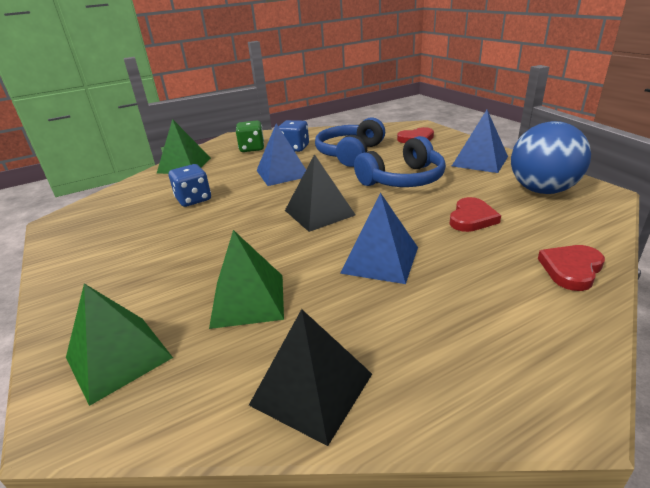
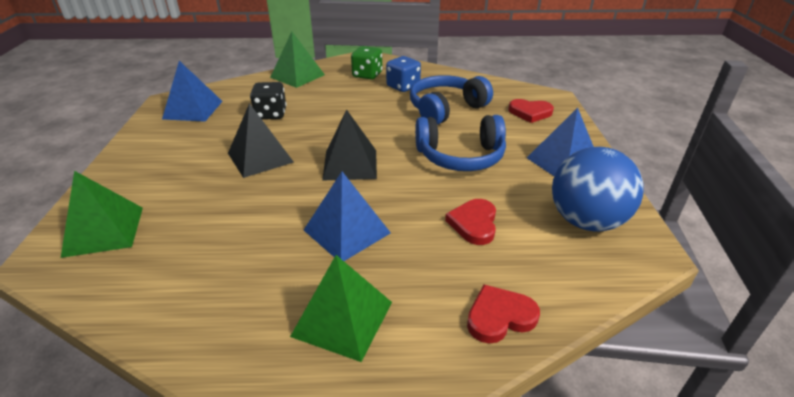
camera: 25 degrees right, 5 degrees up
blue dice [169,164,211,207] -> black dice [250,82,287,120]
green pyramid [209,230,284,329] -> green pyramid moved to [290,255,392,362]
black pyramid [249,309,372,446] -> black pyramid moved to [228,103,294,178]
blue pyramid [256,123,306,186] -> blue pyramid moved to [162,61,223,122]
red heart [450,197,501,232] -> red heart turned 135 degrees clockwise [445,199,496,245]

